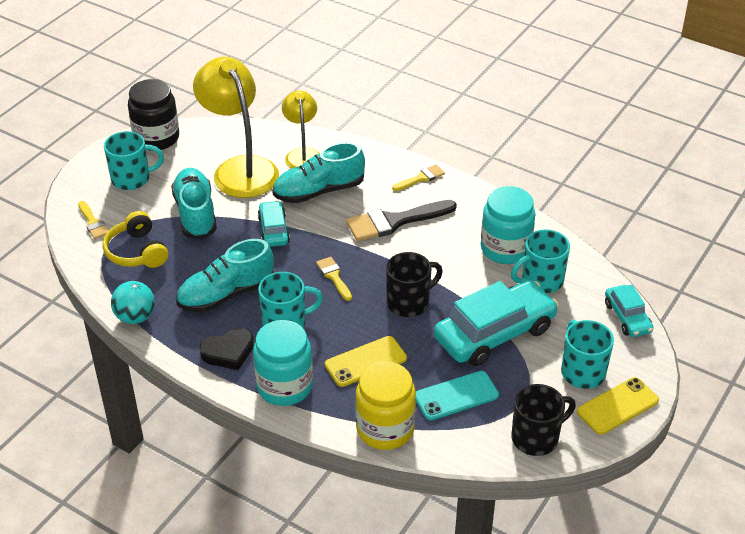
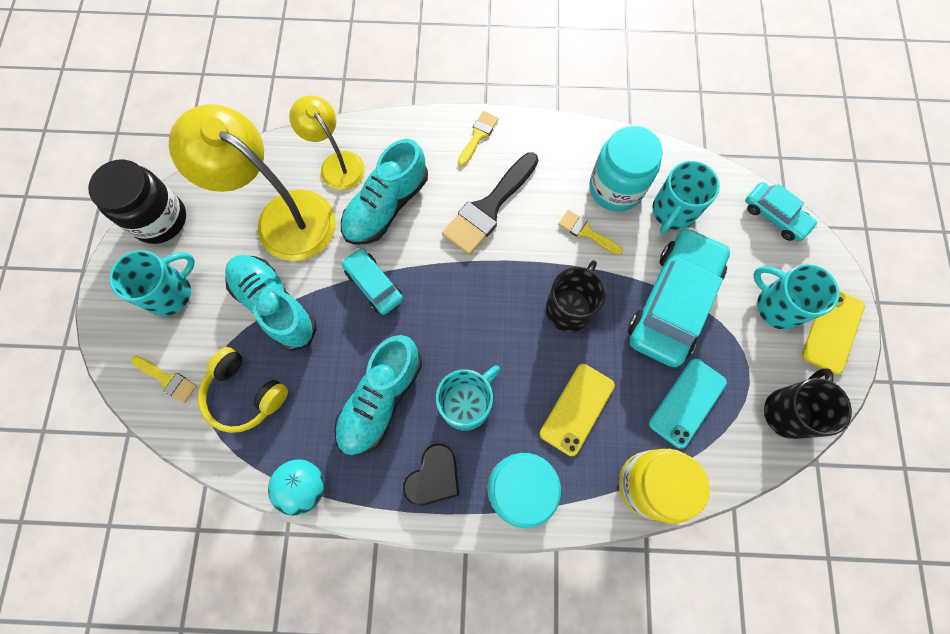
camera: 30 degrees left, 30 degrees up
yellow brush [316,257,352,301] -> yellow brush moved to [558,210,623,255]

